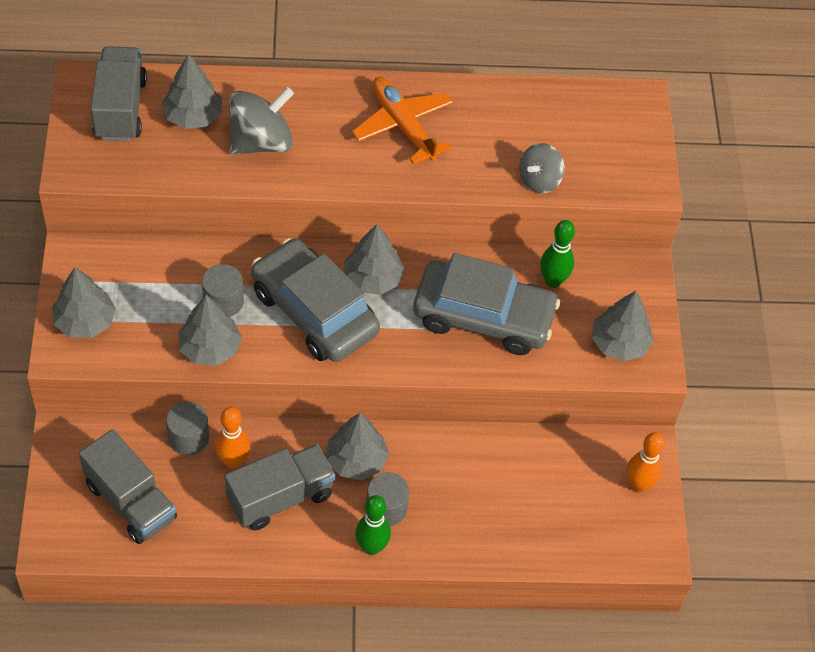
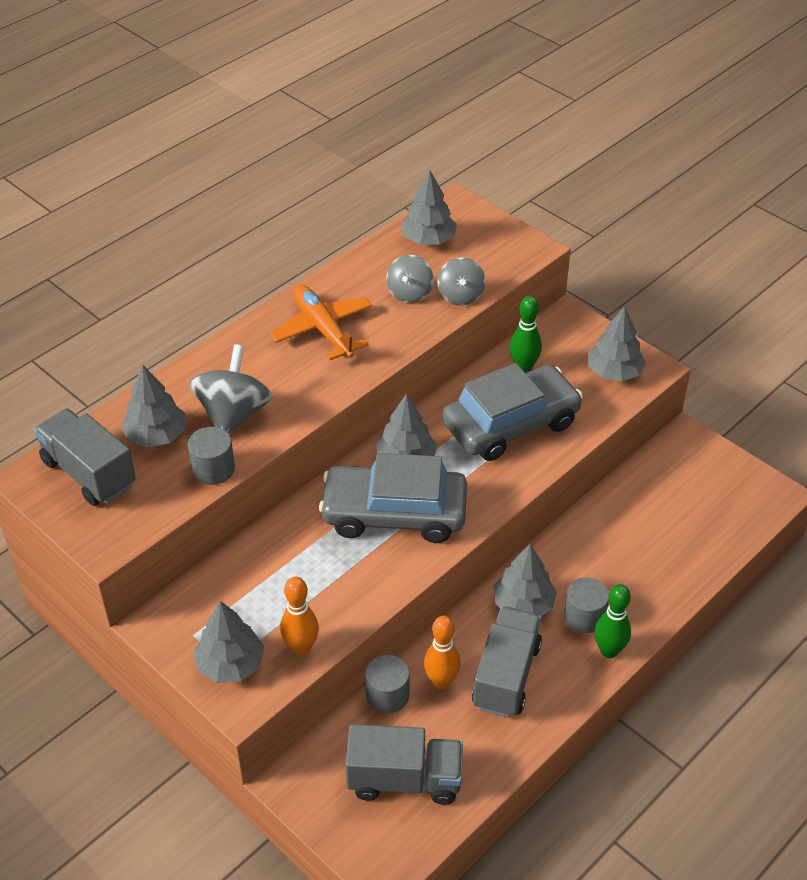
camera: 40 degrees left, 10 degrees down
grey tree [178,295,242,366] -> grey tree moved to [401,170,457,245]
grey cylinder [202,264,244,317] -> grey cylinder moved to [188,427,235,485]
orange plane [352,77,453,164] -> orange plane turned 45 degrees clockwise [270,284,372,360]
orange bowling pin [626,432,665,493] -> orange bowling pin moved to [280,577,319,656]
none -> grey spinning top [386,255,433,303]

